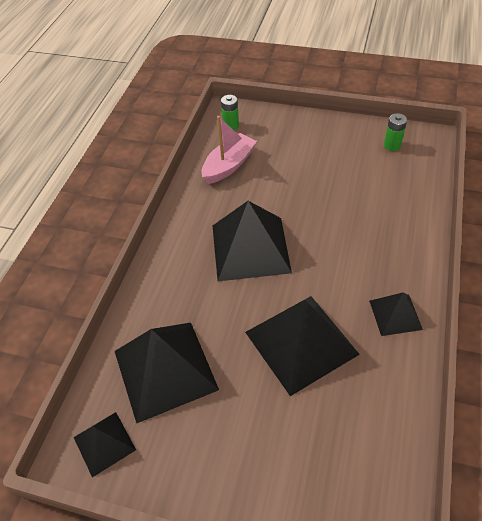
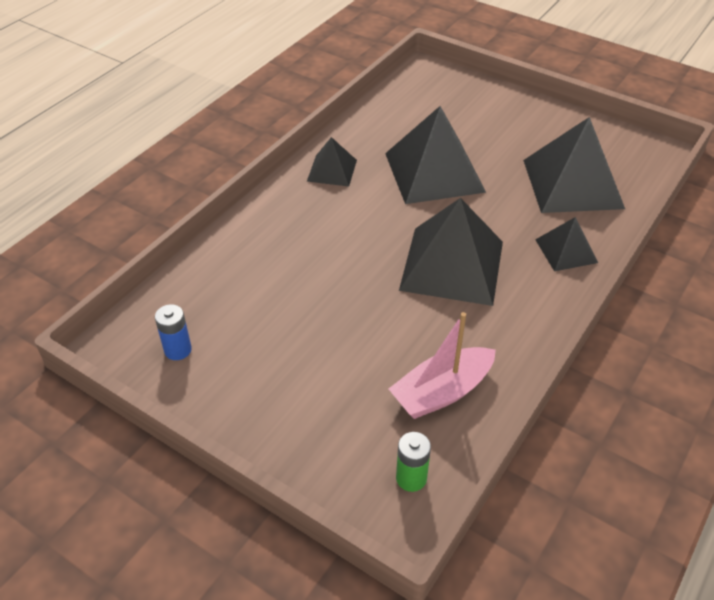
camera: 165 degrees left, 5 degrees down
black pyramid [74,412,136,477] -> black pyramid moved to [535,217,598,271]
green battery [384,113,407,151] -> blue battery [155,304,192,360]

